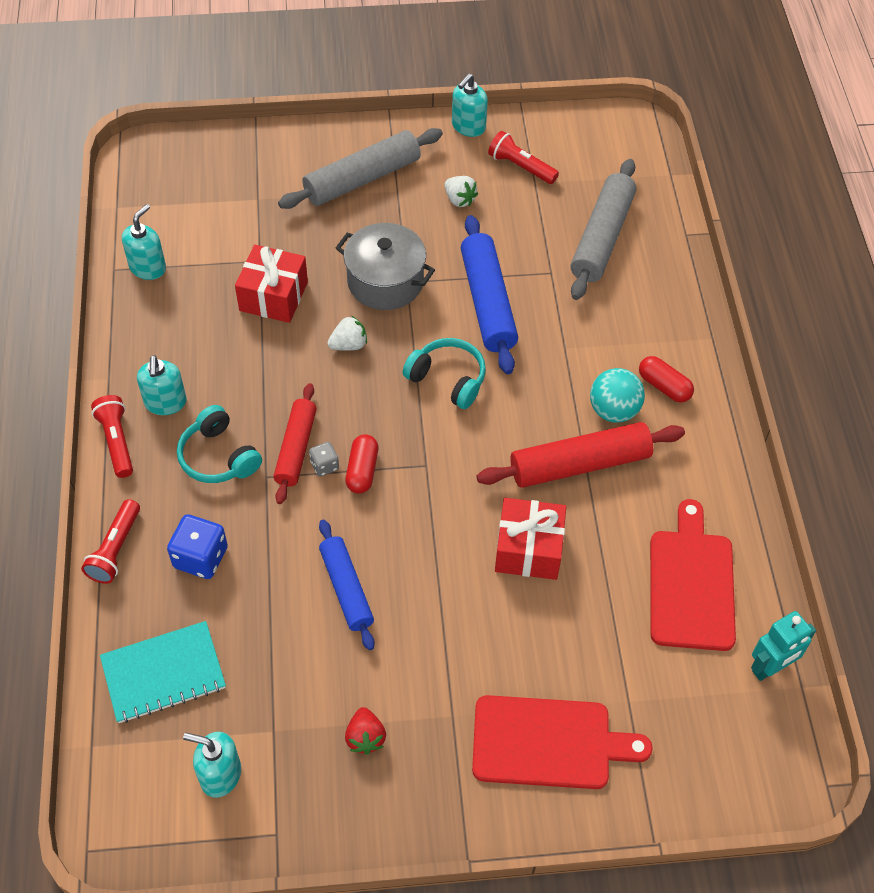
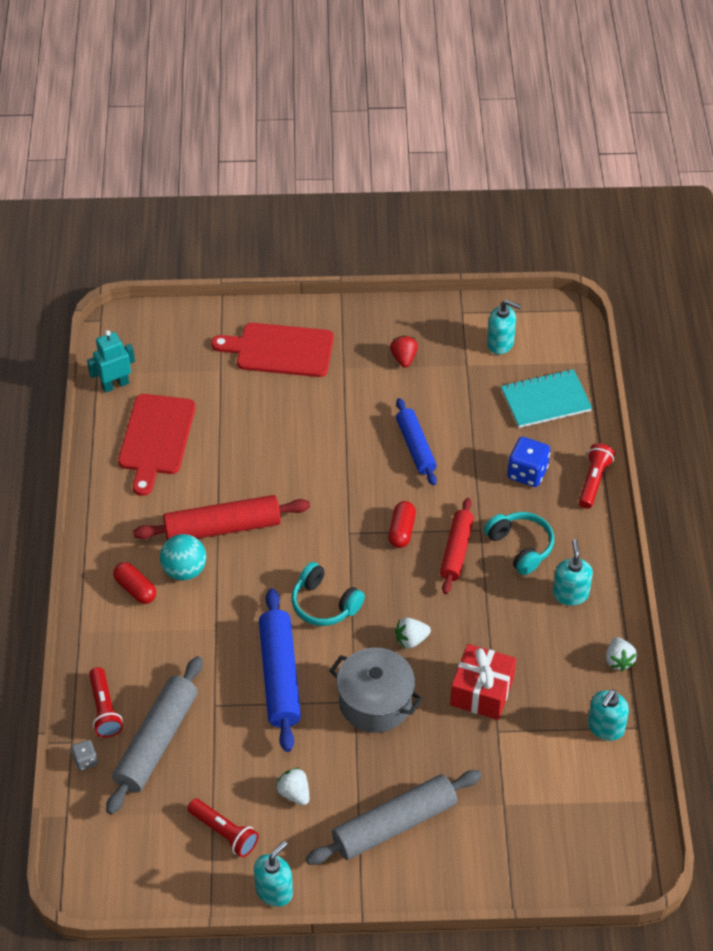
camera: 175 degrees left, 5 degrees down
red flashlight [91,395,133,478] -> red flashlight moved to [89,667,123,738]
grey dice [309,442,339,477] -> grey dice moved to [71,740,98,771]
red gift [495,498,566,580] -> none
none -> white strawberry [606,637,637,671]

